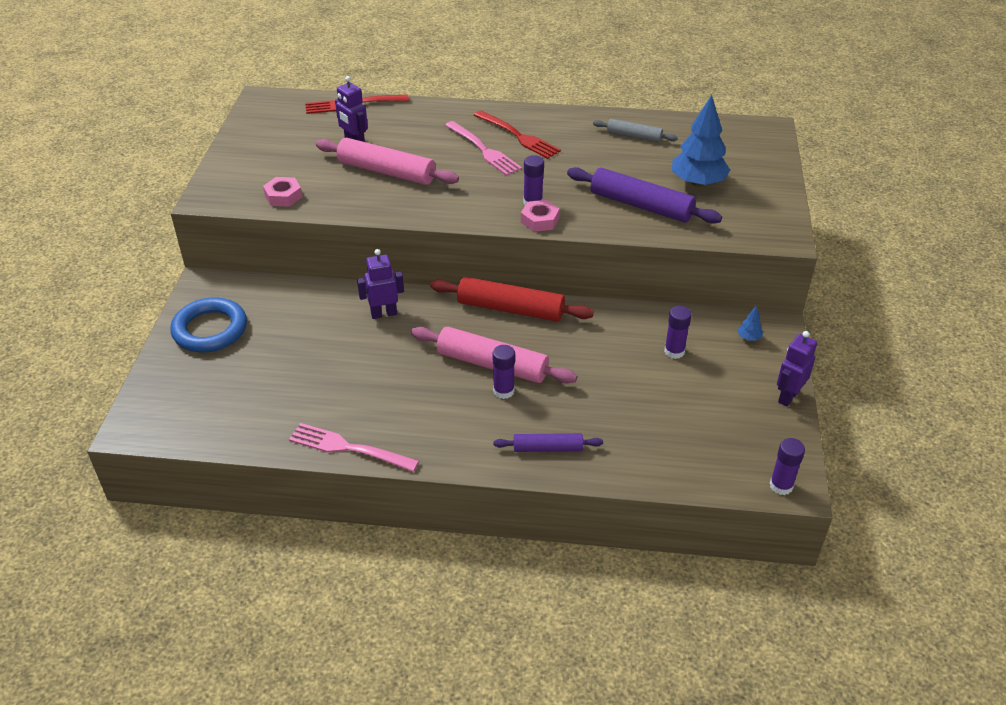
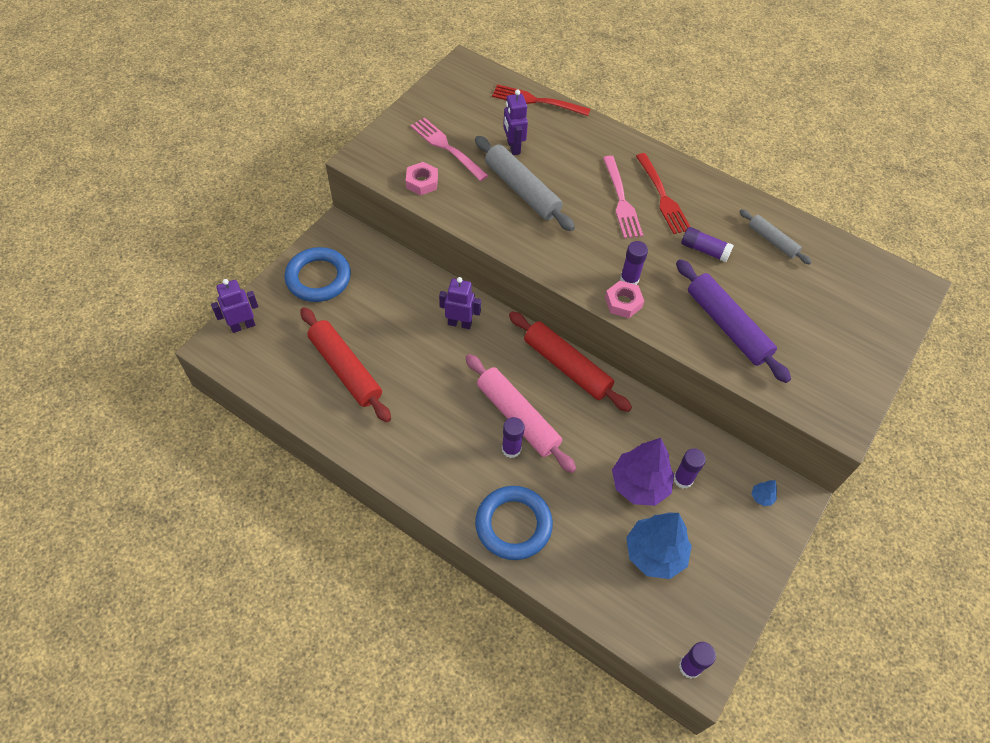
camera: 25 degrees right, 15 degrees up
pink fork [289,423,419,472] -> pink fork moved to [411,117,488,181]
pink rolling pin [316,137,459,185] -> grey rolling pin [475,136,575,231]
purple rolling pin [494,433,603,452] -> blue ring [475,486,553,560]
blue tree [672,95,730,187] -> blue tree moved to [626,512,692,579]
purple robot [777,331,817,407] -> purple robot moved to [211,279,258,333]
none -> red rolling pin [300,307,391,422]
none -> purple tree [612,438,674,506]
none -> purple glue stick [681,227,734,262]

